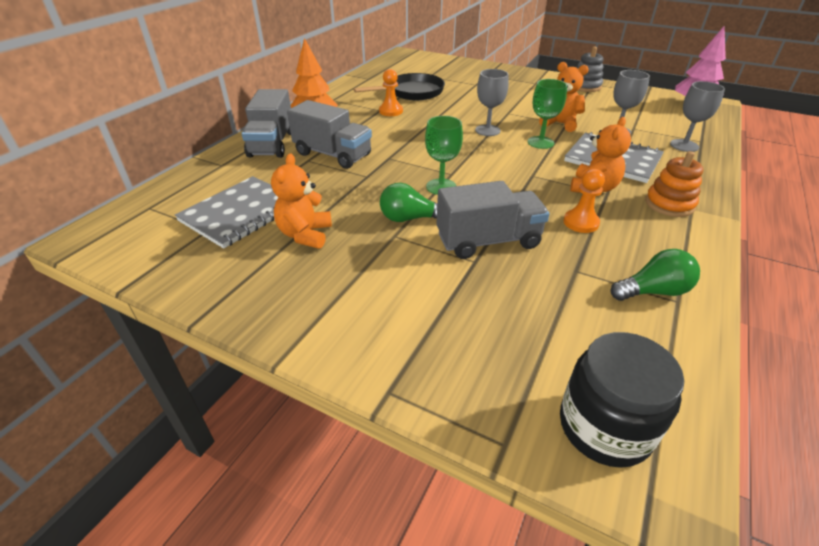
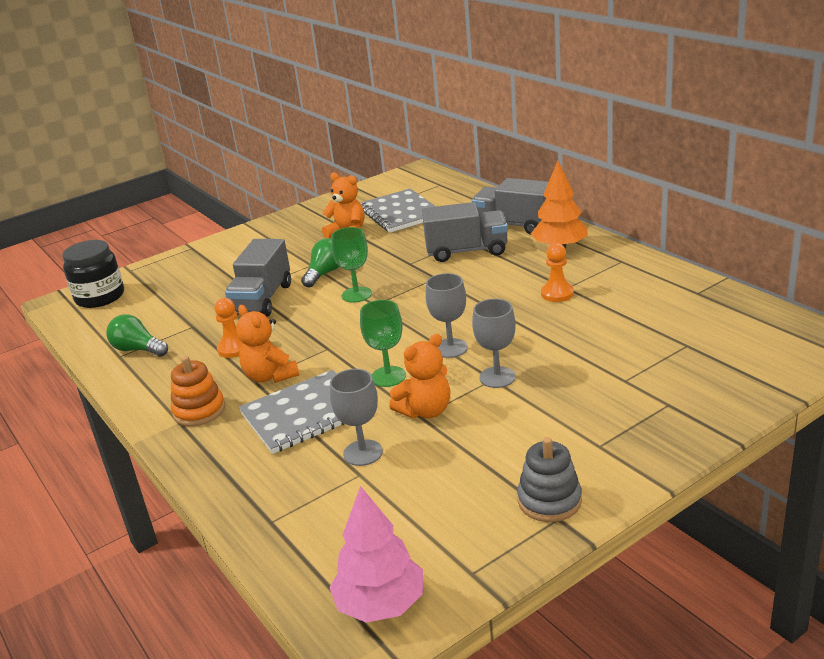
camera: 120 degrees right, 10 degrees down
grey truck [287,100,372,169] -> grey truck turned 150 degrees counterclockwise [422,202,508,262]
black pan [353,73,445,100] -> none
green light bulb [610,249,700,301] -> green light bulb turned 105 degrees clockwise [106,314,168,356]
grey goblet [670,81,725,152] -> grey goblet moved to [472,299,516,388]

